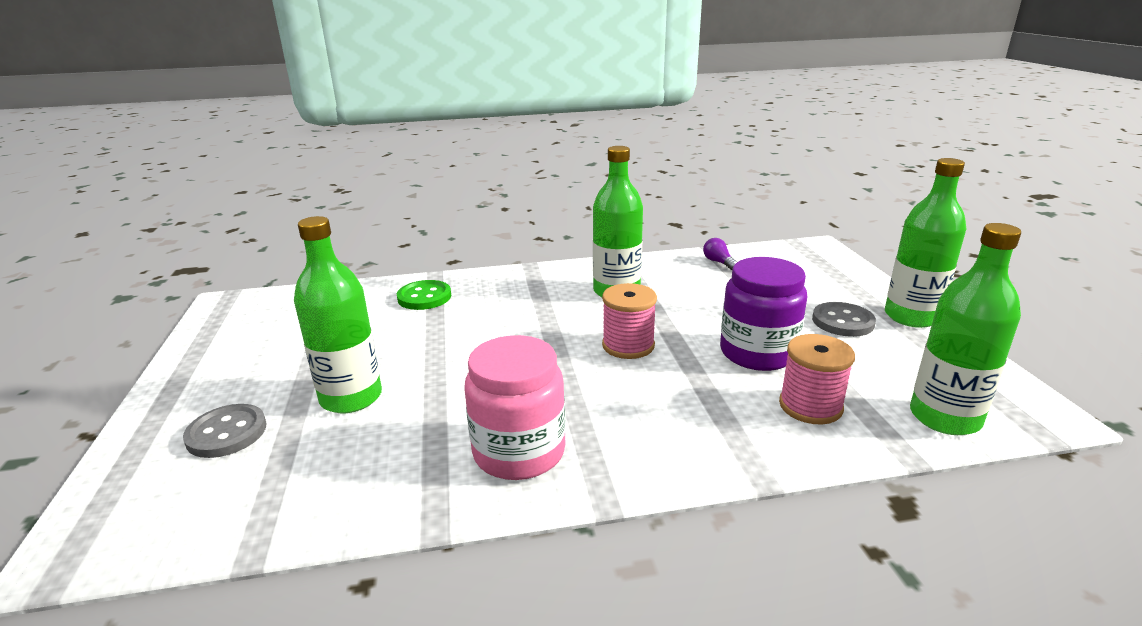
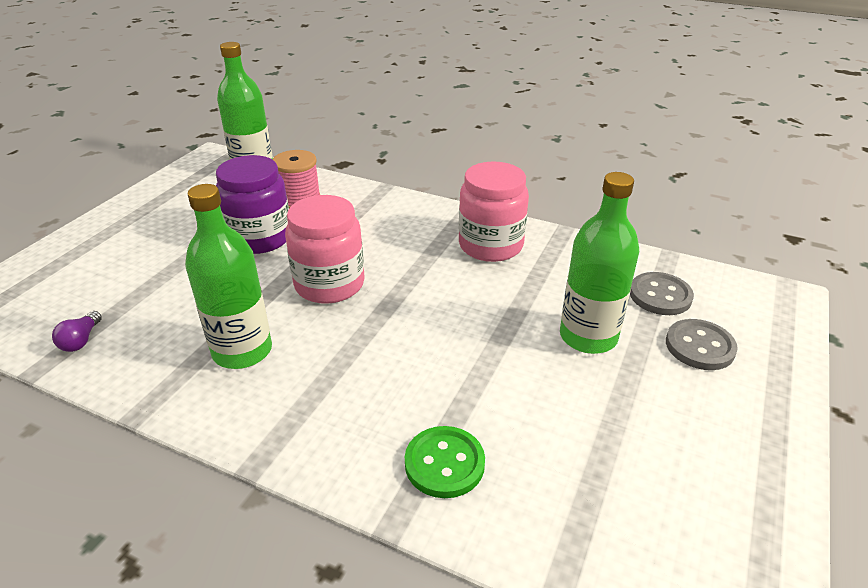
camera: 145 degrees left, 10 degrees up
pink spool [602,283,657,359] -> pink jar [285,195,365,304]
grey button [812,302,876,337] -> grey button moved to [630,272,694,315]
green bottle [885,158,966,328] -> none

